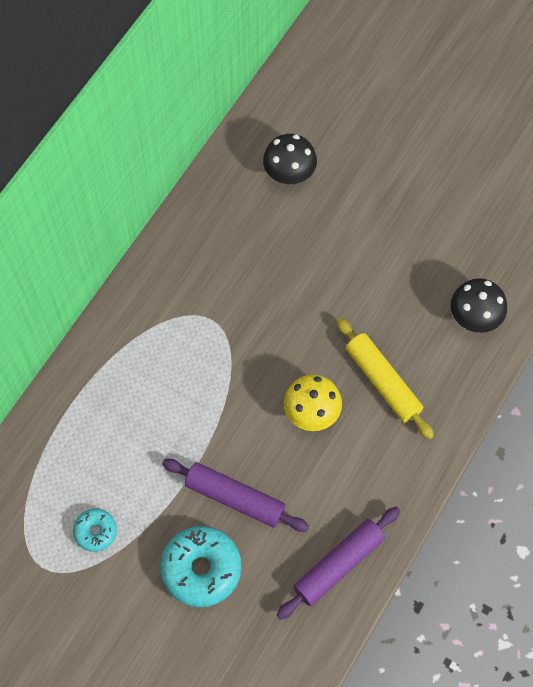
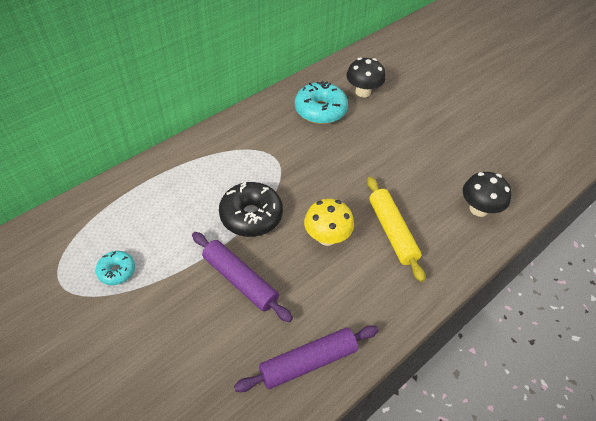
camera: 15 degrees right, 15 degrees down
turquoise donut [160,526,242,607] -> turquoise donut moved to [295,81,348,124]
none -> black donut [219,182,283,237]

